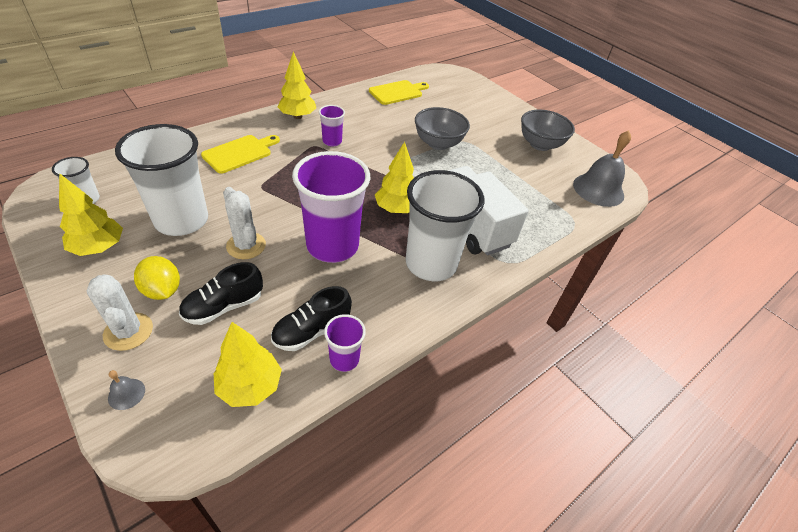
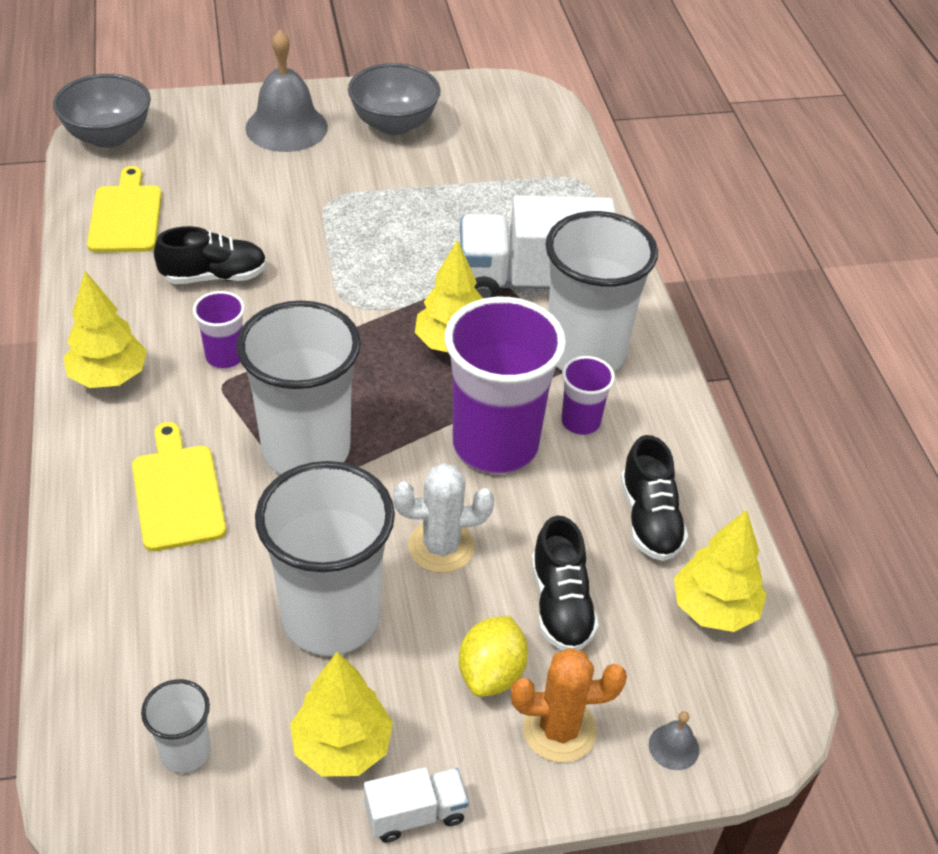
camera: 60 degrees left, 0 degrees up
white cactus [87,274,153,351] -> orange cactus [511,648,627,763]
yellow lemon [134,256,180,300] -> yellow lemon turned 60 degrees counterclockwise [459,616,528,697]
purple cup [324,314,366,372] -> purple cup moved to [561,356,615,435]
grey bowl [415,107,470,150] -> grey bowl moved to [53,74,151,148]
grey bell [573,130,631,207] -> grey bell moved to [245,30,328,152]
none -> black shoe [154,226,267,284]
none -> white cup [236,301,361,475]
none -> white truck [364,767,469,843]

